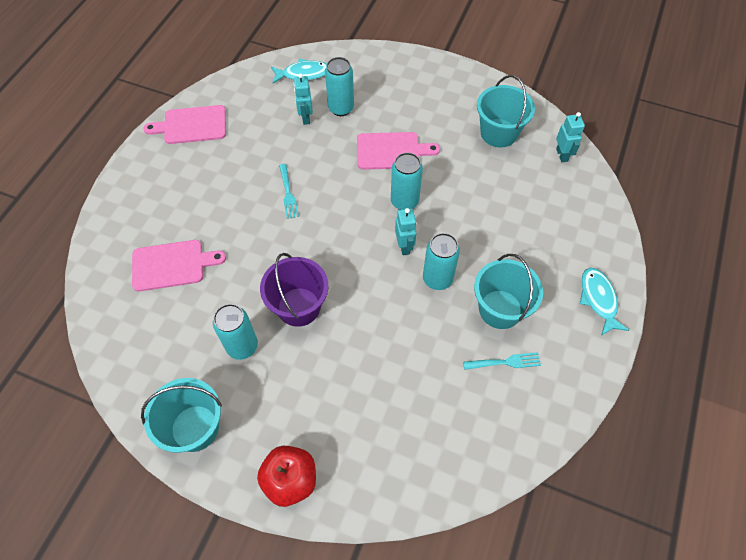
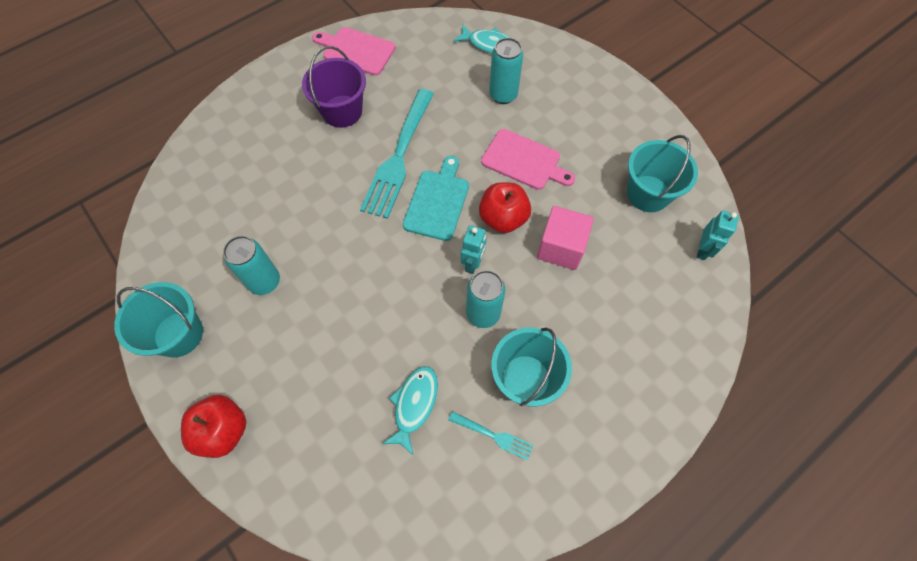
camera: 30 degrees right, 5 degrees up
pink cutting board [132,240,226,292] -> none
purple bucket [260,253,328,327] -> purple bucket moved to [302,46,366,128]
turquoise fork [279,164,299,219] -> turquoise fork [360,89,434,219], size x2.19
turquoise robot [294,73,313,125] -> none
turquoise can [391,152,423,210] -> red apple [479,182,531,233]
turquoise fish [580,268,629,336] -> turquoise fish moved to [382,366,438,456]
none -> turquoise cutting board [403,156,469,241]
none -> pink cube [537,206,594,270]

